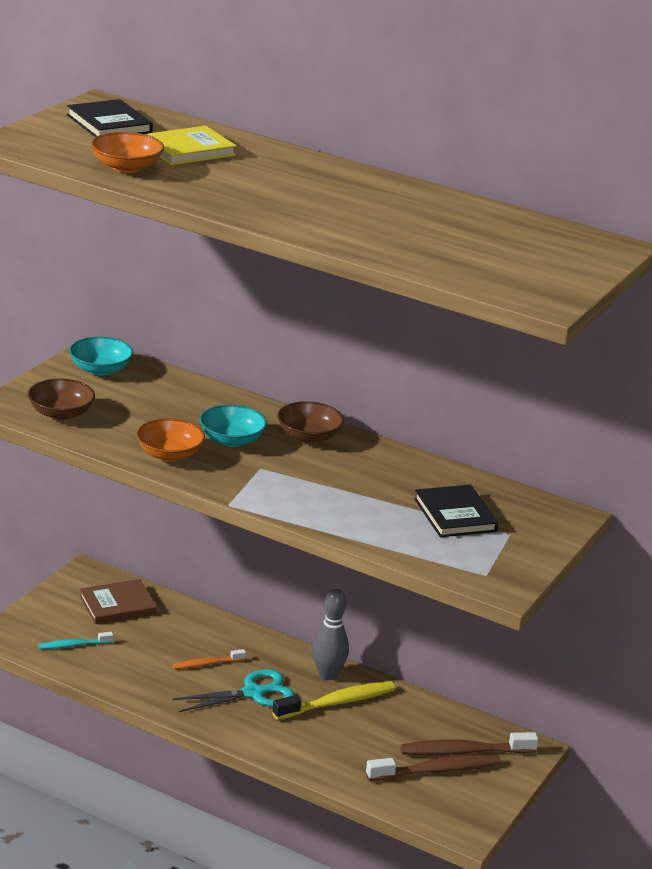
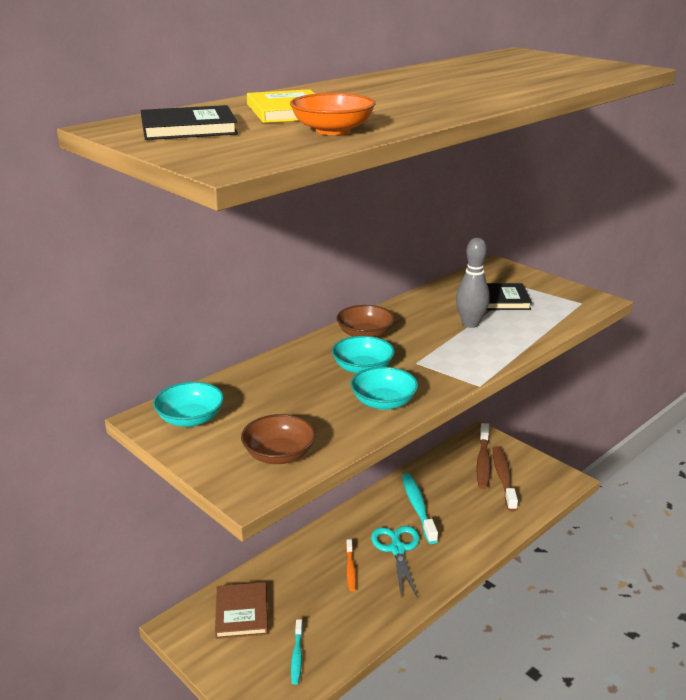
camera: 70 degrees left, 0 degrees up
orange bowl [136,418,205,462] -> turquoise bowl [350,367,418,410]
yellow toothbrush [272,681,395,720] -> turquoise toothbrush [402,473,438,544]
grey bowling pin [312,589,349,680] -> grey bowling pin moved to [456,238,490,328]

